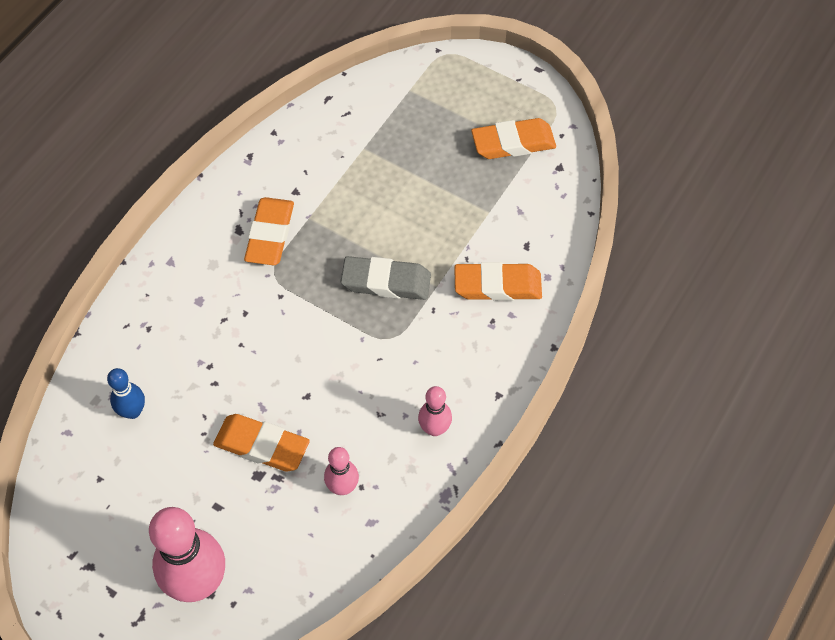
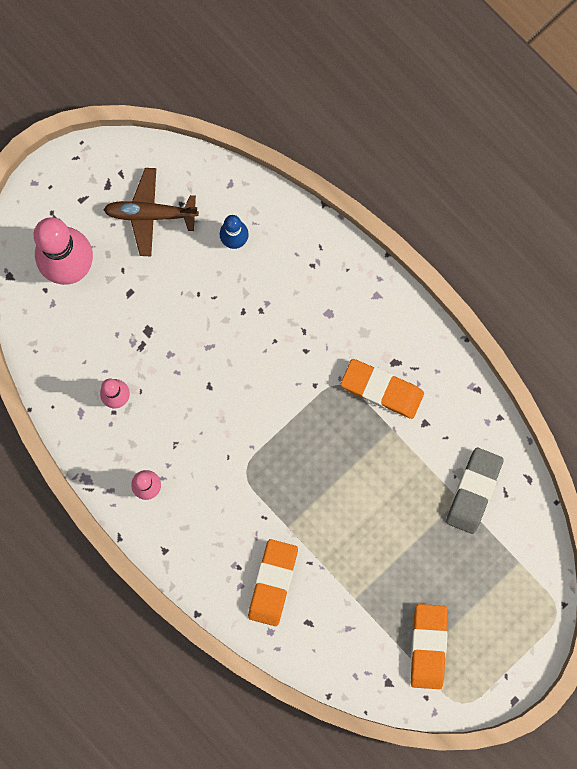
camera: 105 degrees right, 20 degrees up
orange eraser [213,414,310,472] -> none
grey eraser [341,256,431,300] -> grey eraser moved to [446,448,504,534]
none -> brown plane [103,168,199,256]

